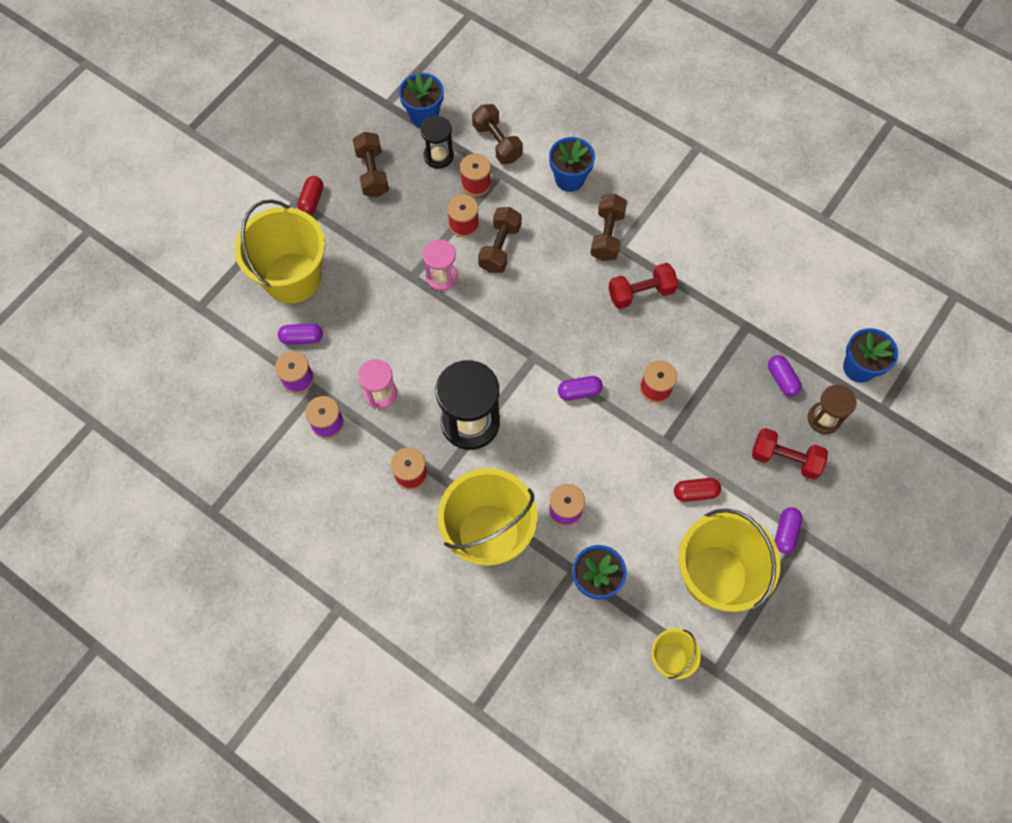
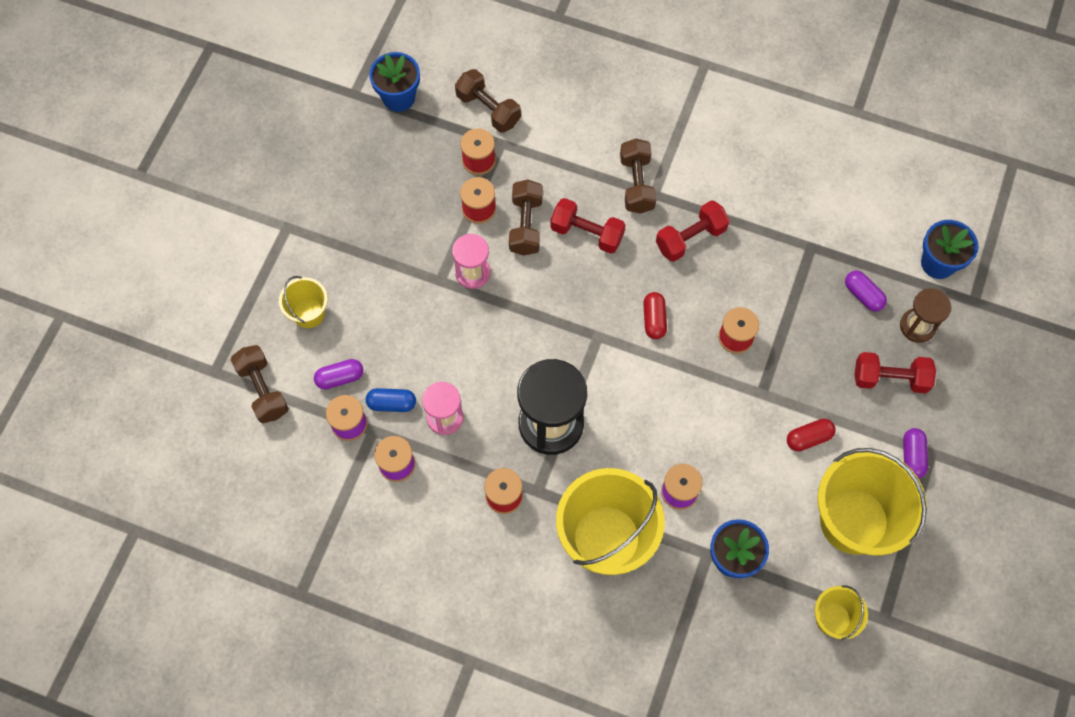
camera: 15 degrees left, 0 degrees up
yellow bucket [235,200,325,303] -> yellow bucket [279,276,328,328], size x0.49
red capsule [297,176,323,214] -> red capsule moved to [643,292,667,339]
brown dumbbell [353,132,389,197] -> brown dumbbell moved to [230,345,289,423]
black hourglass [420,116,454,169] -> none
blue flower pot [549,137,595,192] -> none
purple capsule [558,376,603,401] -> none
none -> blue capsule [366,388,416,412]
none -> red dumbbell [550,198,626,254]

